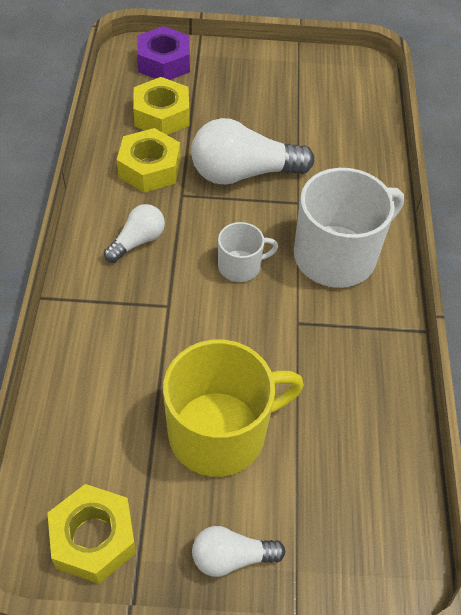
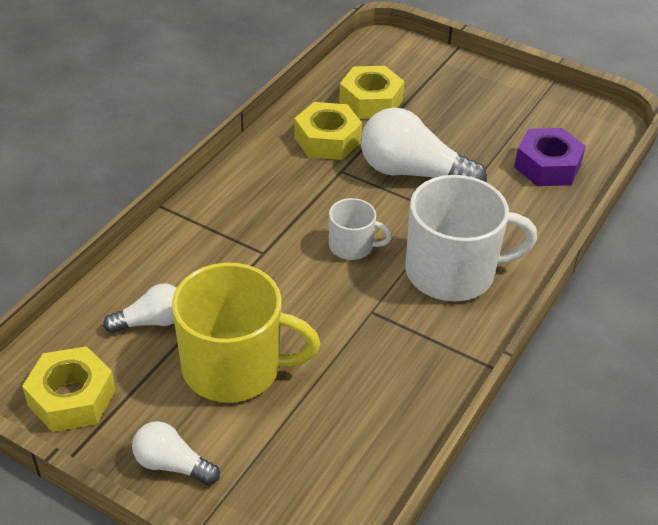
camera: 30 degrees right, 10 degrees down
white light bulb [104,204,165,263] -> white light bulb moved to [103,284,177,333]
purple nut [137,26,190,80] -> purple nut moved to [514,128,586,186]

